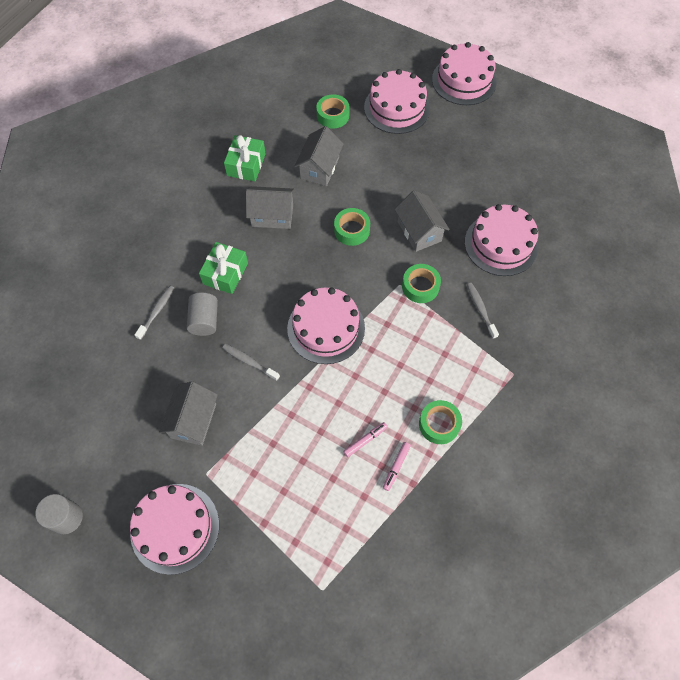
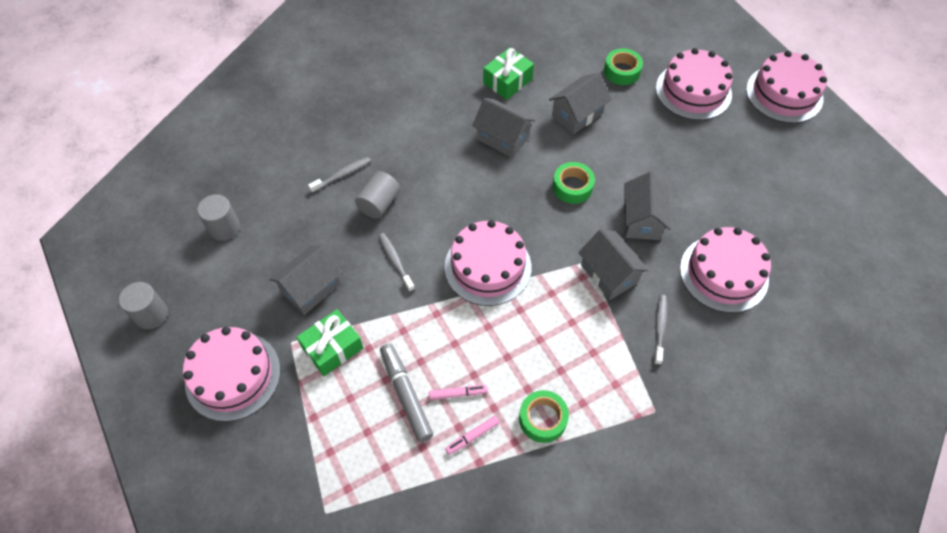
camera: 30 degrees right, 5 degrees down
green gift [199,242,248,294] -> green gift moved to [297,309,363,376]
green tape [402,264,441,303] -> grey house [578,229,649,300]
none -> grey cylinder [197,195,240,241]
none -> grey marker [380,343,433,442]

